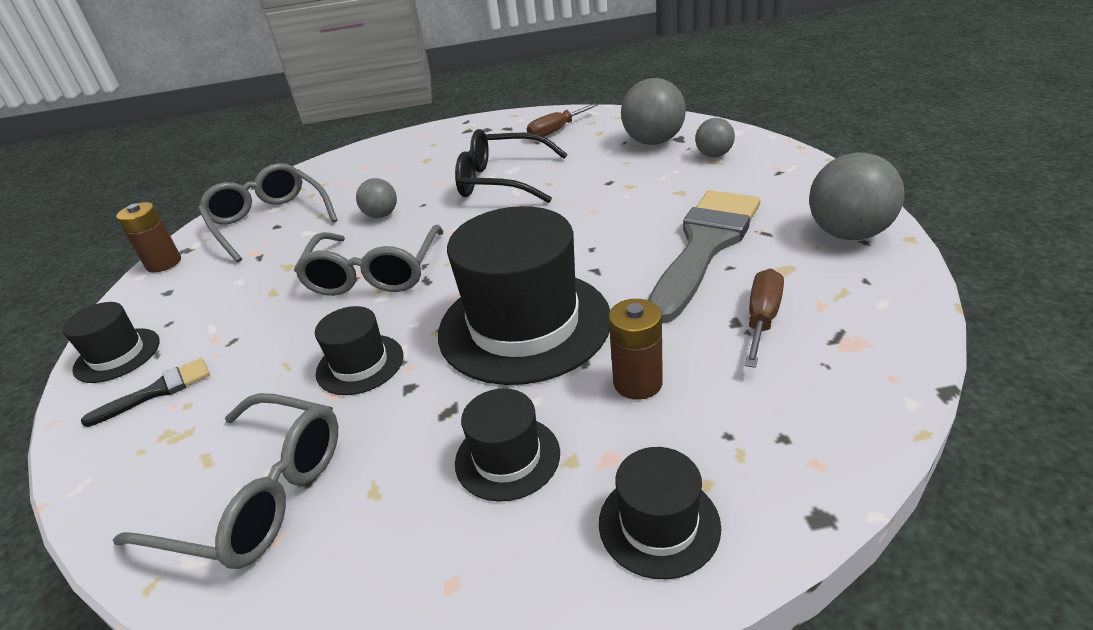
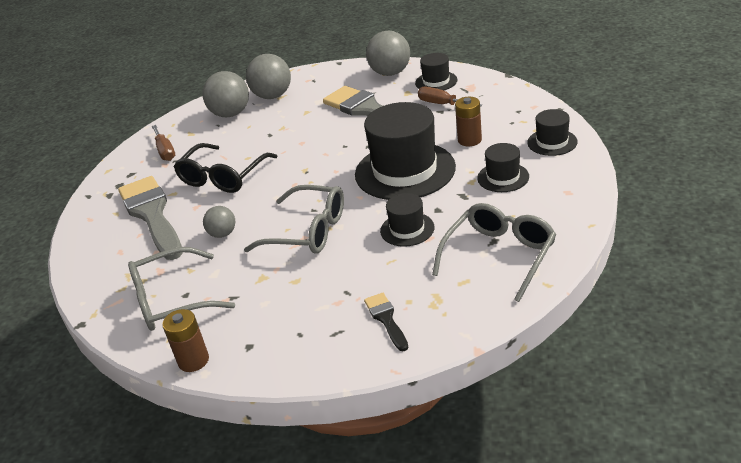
camera: 75 degrees left, 0 degrees up
black hat [62,302,160,383] -> black hat moved to [415,53,458,90]
grey ball [695,118,735,157] -> grey ball [246,54,291,99], size x1.76
none -> grey brush [118,176,183,260]

